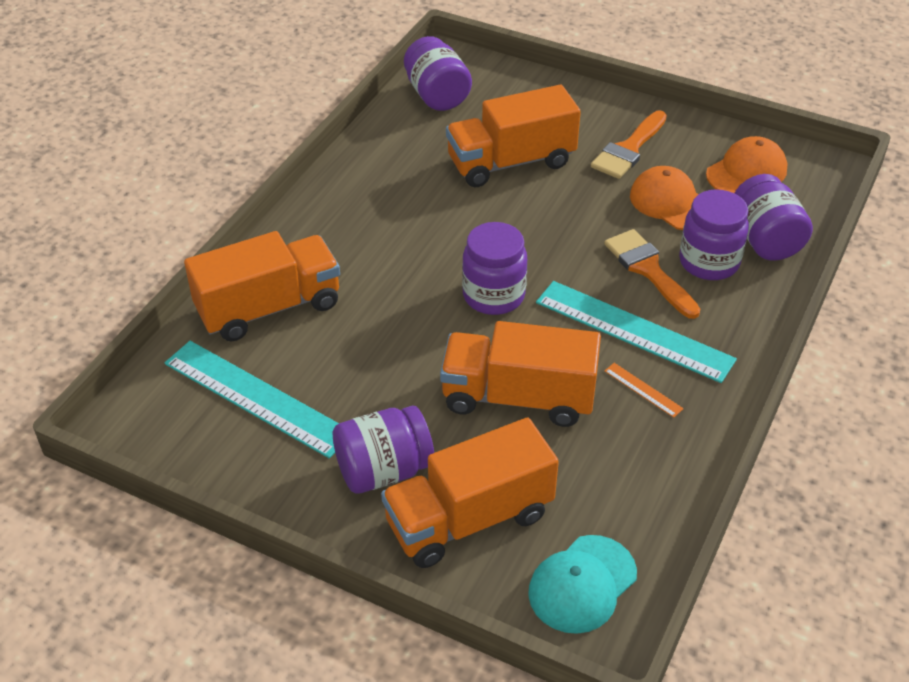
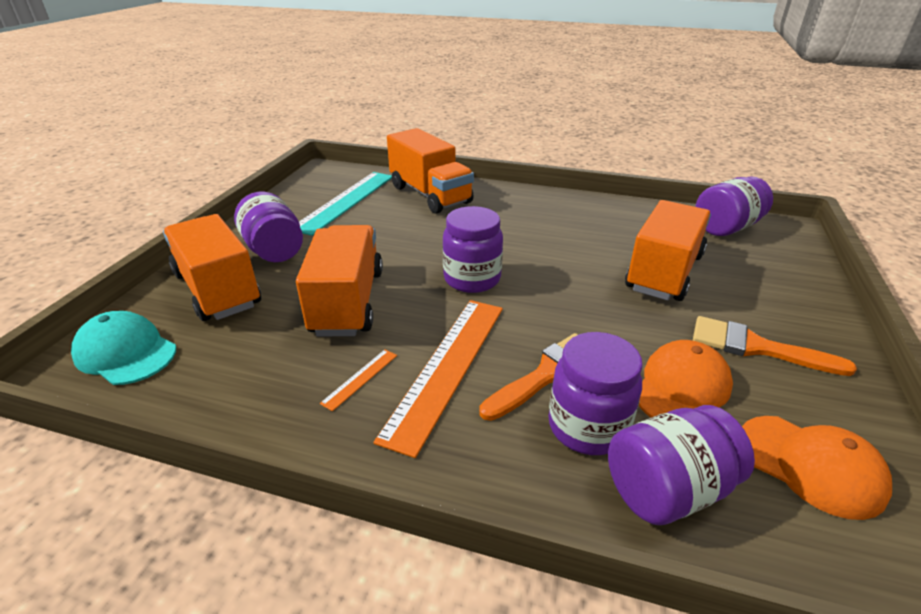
camera: 80 degrees right, 10 degrees down
orange truck [446,85,581,187] -> orange truck turned 60 degrees clockwise [625,200,711,301]
turquoise ruler [536,281,737,383] -> orange ruler [374,300,503,458]

